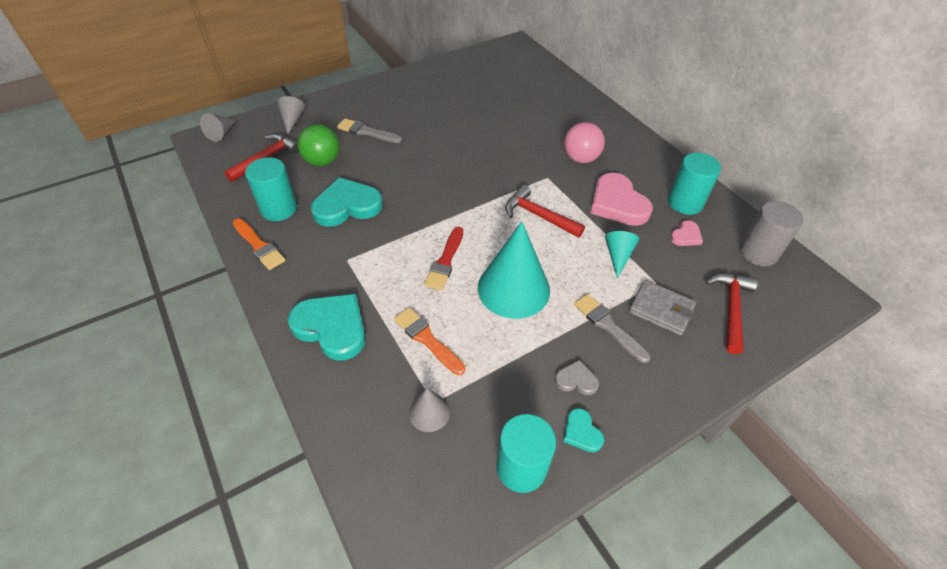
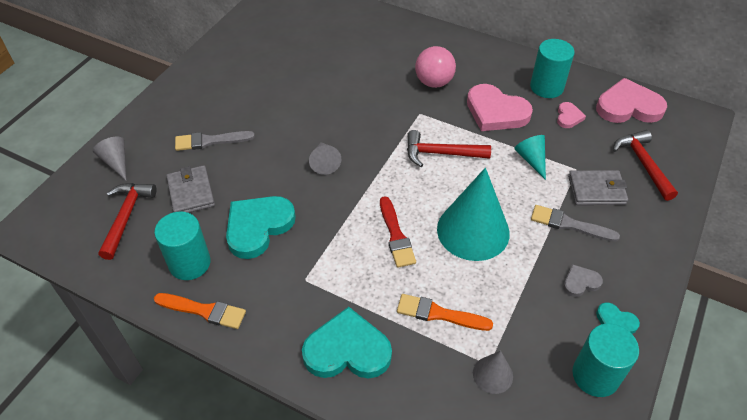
camera: 30 degrees left, 0 degrees up
grey cone [200,113,236,142] -> grey cone moved to [309,142,341,175]
green ball [297,124,340,166] -> grey wallet [166,165,215,213]
grey cylinder [739,201,804,266] -> pink heart [596,78,667,123]

